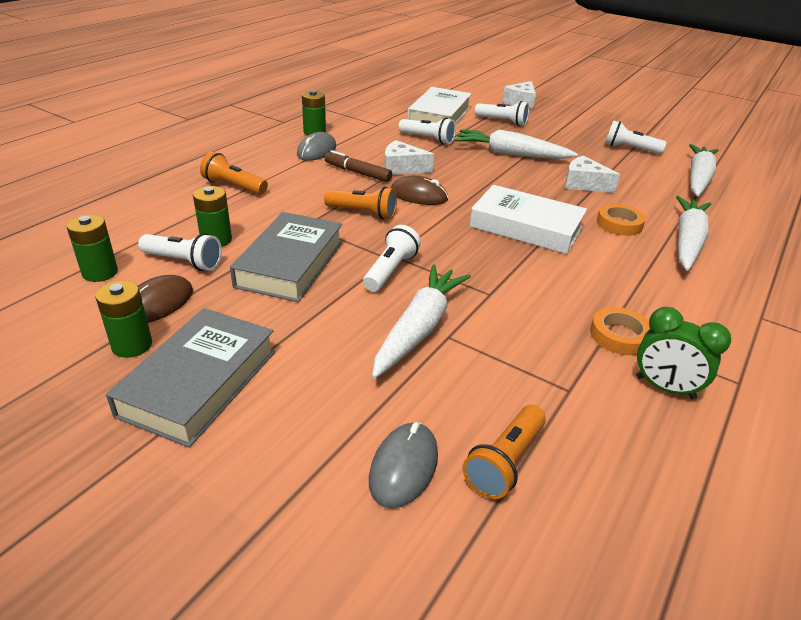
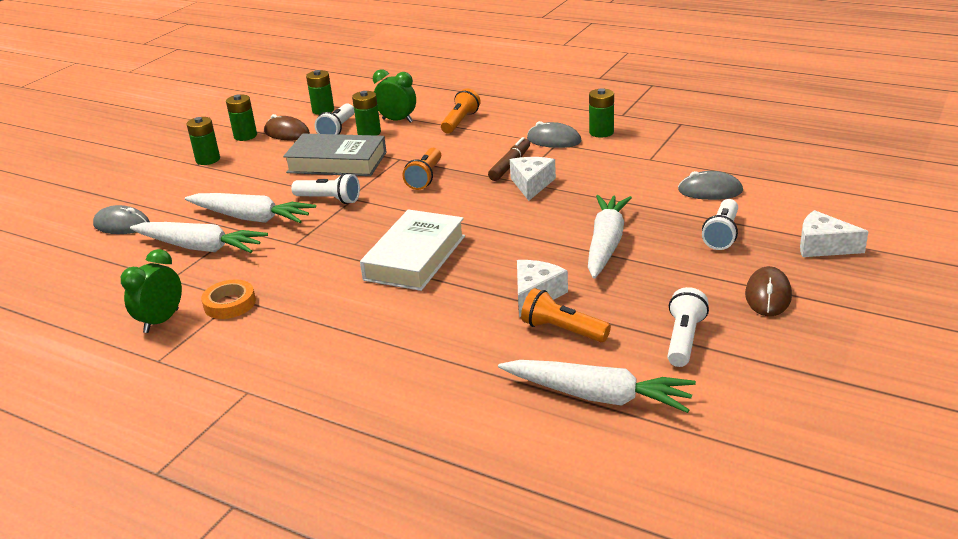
camera: 90 degrees right, 5 degrees down
grey book [106,308,275,448] -> green battery [187,117,220,165]
brown mouse [391,176,448,205] -> brown mouse moved to [745,266,792,316]
white flashlight [399,118,456,144] -> none
white book [407,87,472,124] -> grey mouse [678,171,743,200]
orange flashlight [462,405,546,499] -> orange flashlight moved to [521,288,611,342]
orange tape [597,204,646,236] -> none
white carrot [676,196,711,271] -> white carrot moved to [130,222,268,253]
none -> green clock [373,70,416,123]

